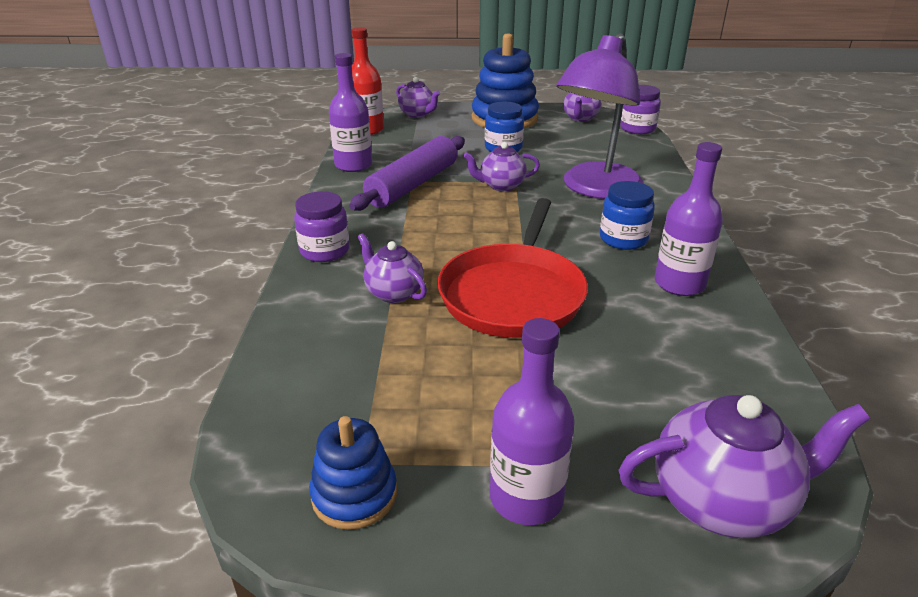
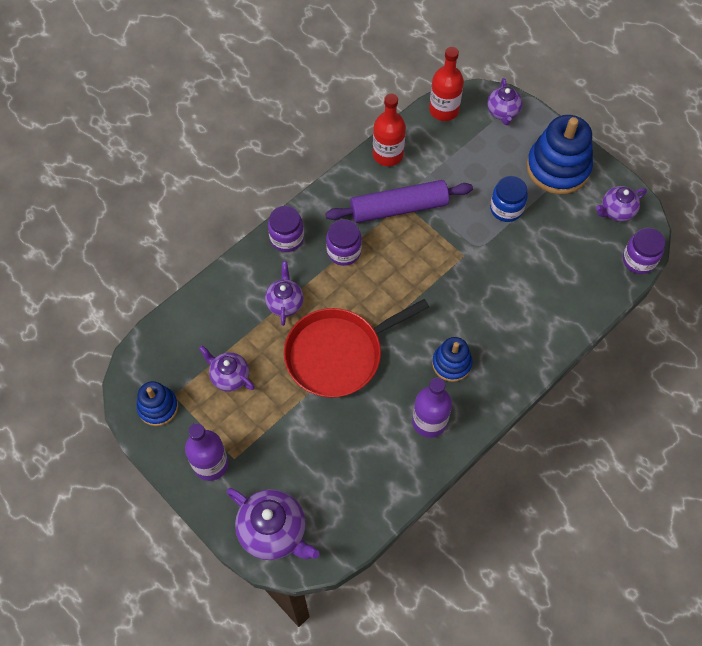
camera: 45 degrees right, 30 degrees up
purple bottle [329,53,372,172] -> red bottle [373,94,406,166]
purple teapot [463,142,540,191] -> purple teapot moved to [199,346,255,392]
purple lamp [556,33,644,199] -> none
blue jar [600,181,655,250] -> blue stacking toy [432,337,473,382]
none -> purple jar [326,219,362,266]

